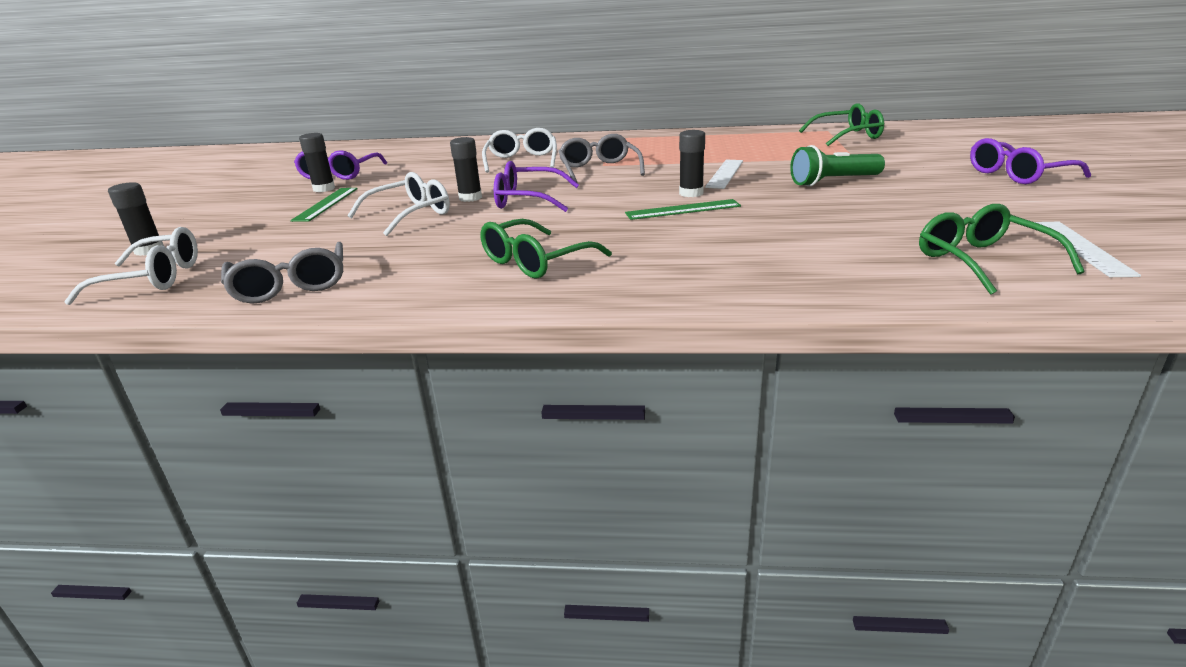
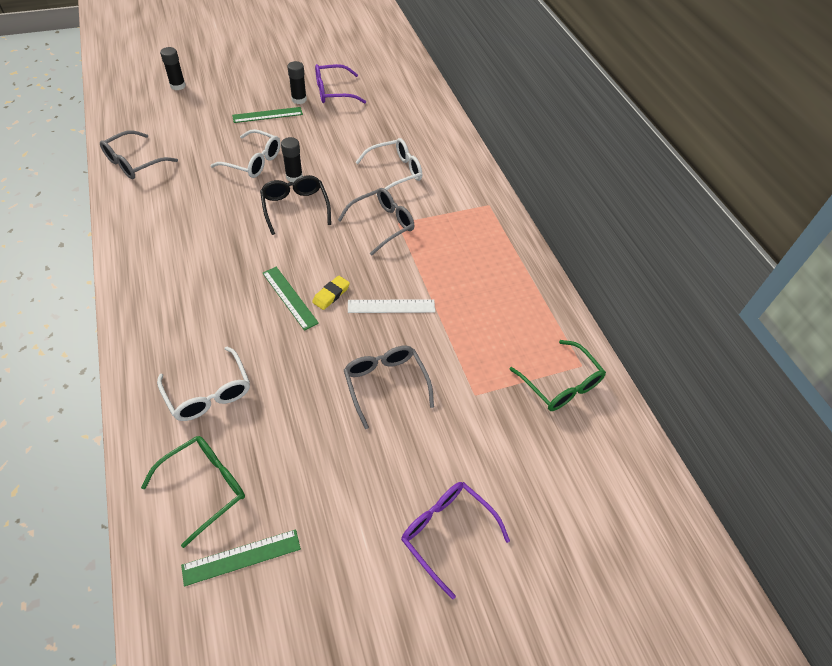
camera: 60 degrees right, 25 degrees up
white glasses [64,227,198,305] -> white glasses moved to [157,347,250,421]
green glasses [480,219,612,279] -> none
purple glasses [494,161,579,212] -> black glasses [260,175,331,235]
black glue stick [679,130,705,197] -> yellow eraser [312,276,350,310]
green flashlight [790,145,885,187] -> grey glasses [344,346,434,429]
white ruler [1035,222,1141,277] -> green ruler [181,529,301,586]

